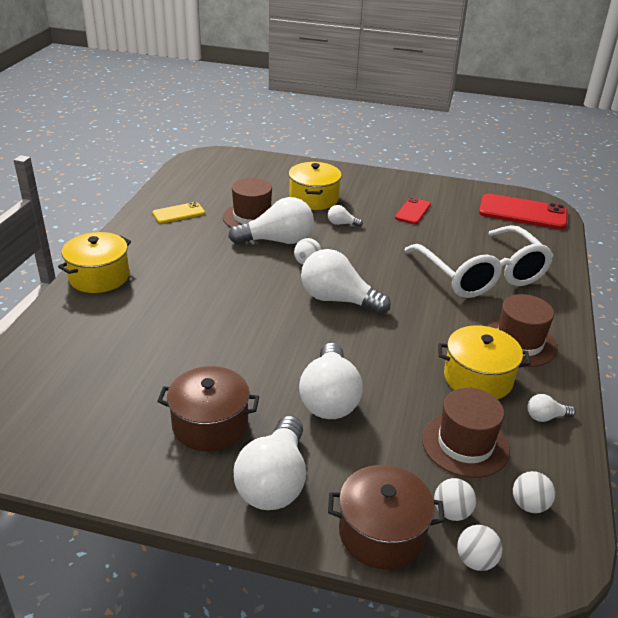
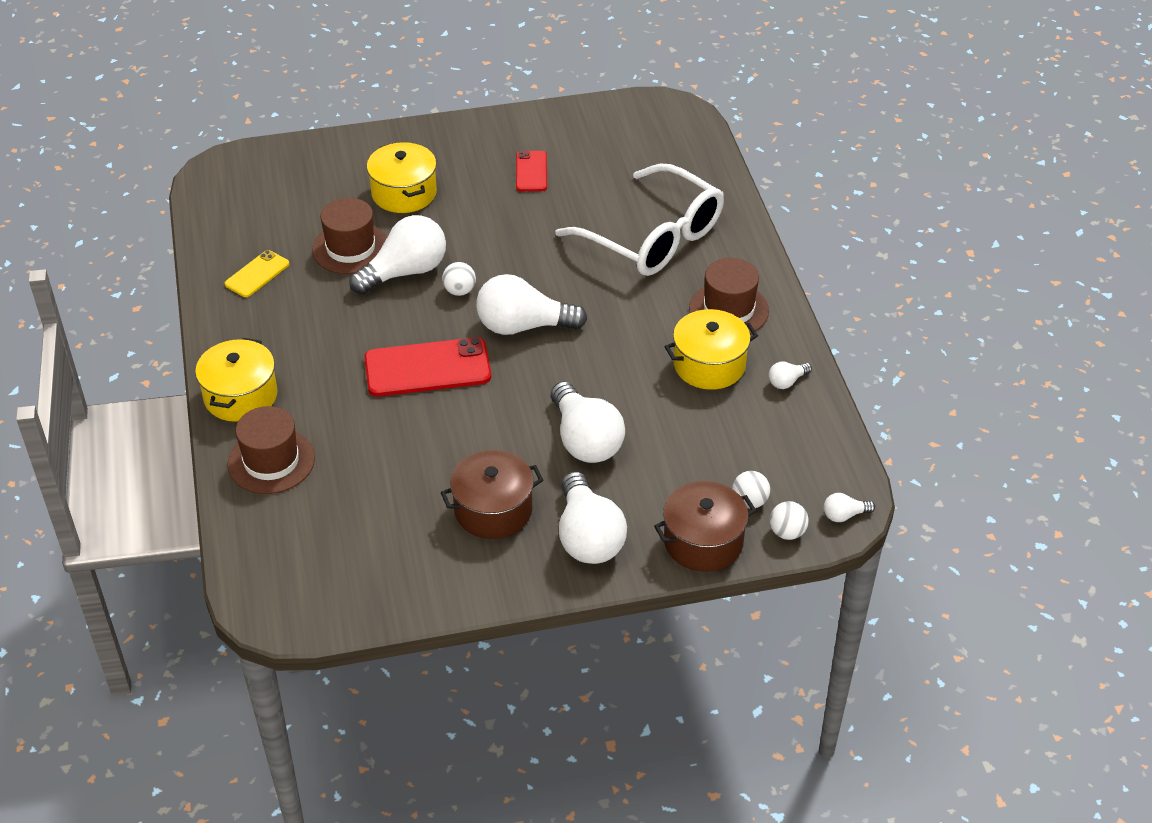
camera: 25 degrees left, 10 degrees up
white light bulb [328,205,363,227] -> white light bulb moved to [824,493,875,522]
brown hat [422,388,510,478] -> brown hat moved to [228,406,315,494]
red phone [479,193,568,230] -> red phone moved to [364,337,491,397]
white ball [513,471,555,513] -> none

